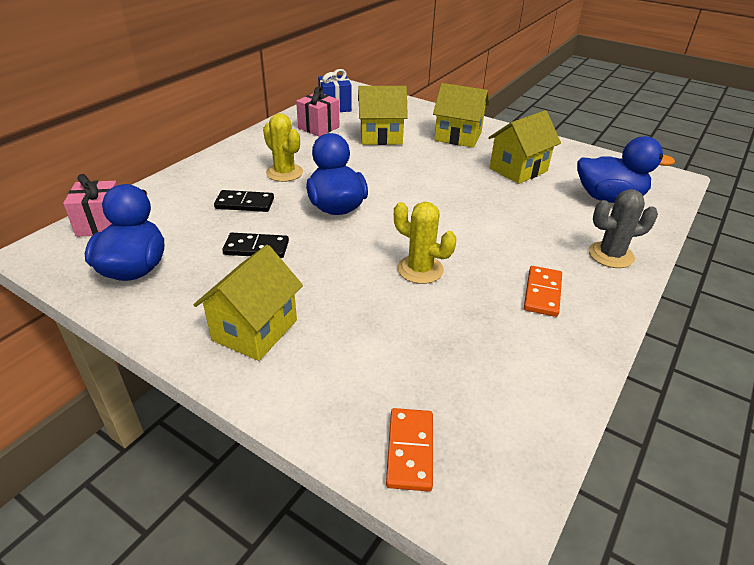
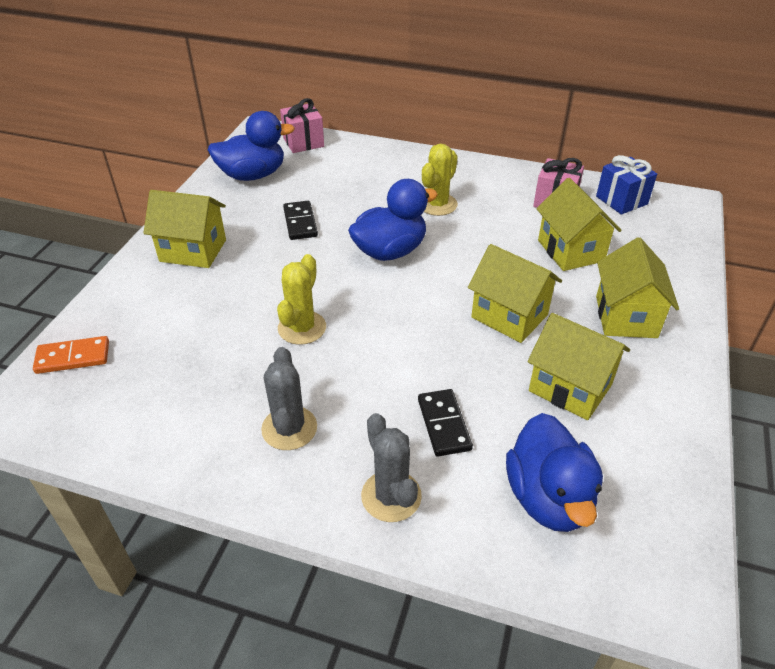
camera: 75 degrees right, 5 degrees up
black domino [214,190,274,212] -> black domino moved to [418,389,473,456]
orange domino [524,266,562,317] -> grey cactus [261,347,317,450]
none -> yellow house [468,244,562,343]

